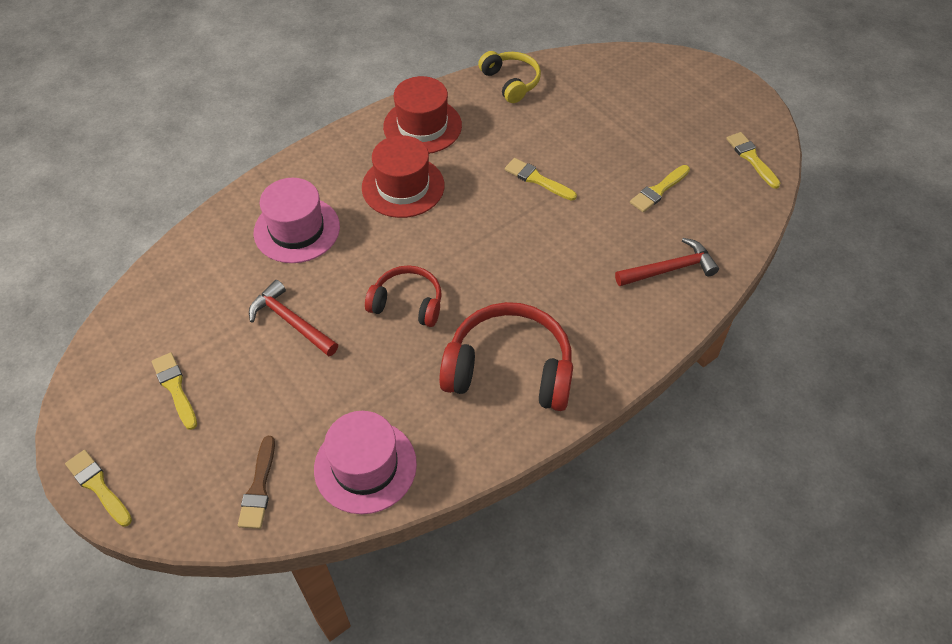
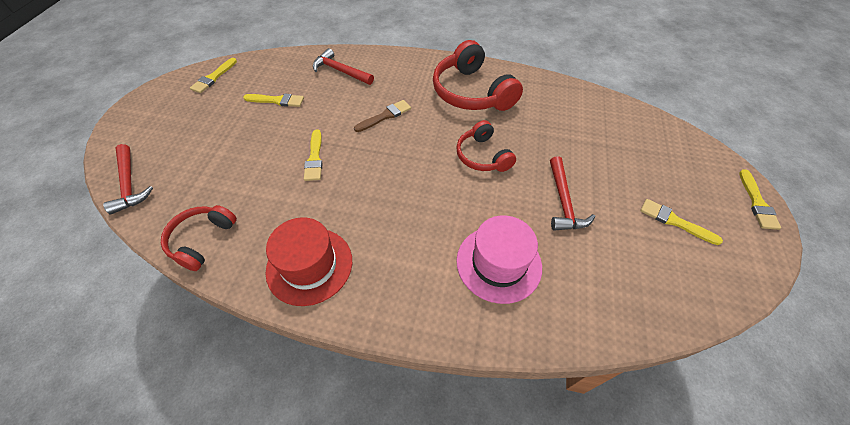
camera: 130 degrees left, 0 degrees up
yellow brush [152,352,197,430] -> yellow brush turned 105 degrees clockwise [640,199,723,245]
brown brush [238,436,275,529] -> brown brush moved to [354,100,411,132]
pink hat [314,411,417,514] -> none
red hat [362,135,444,218] -> none
yellow headphones [478,51,541,103] -> red headphones [161,205,237,271]
none -> red hammer [103,144,153,214]

